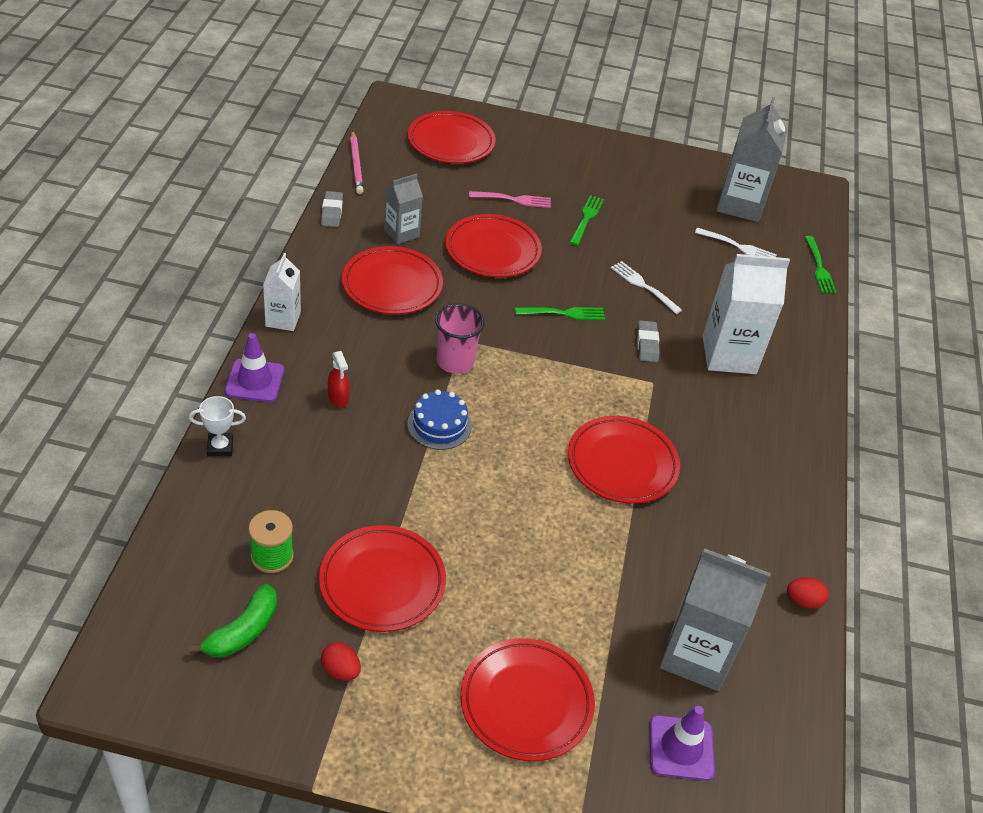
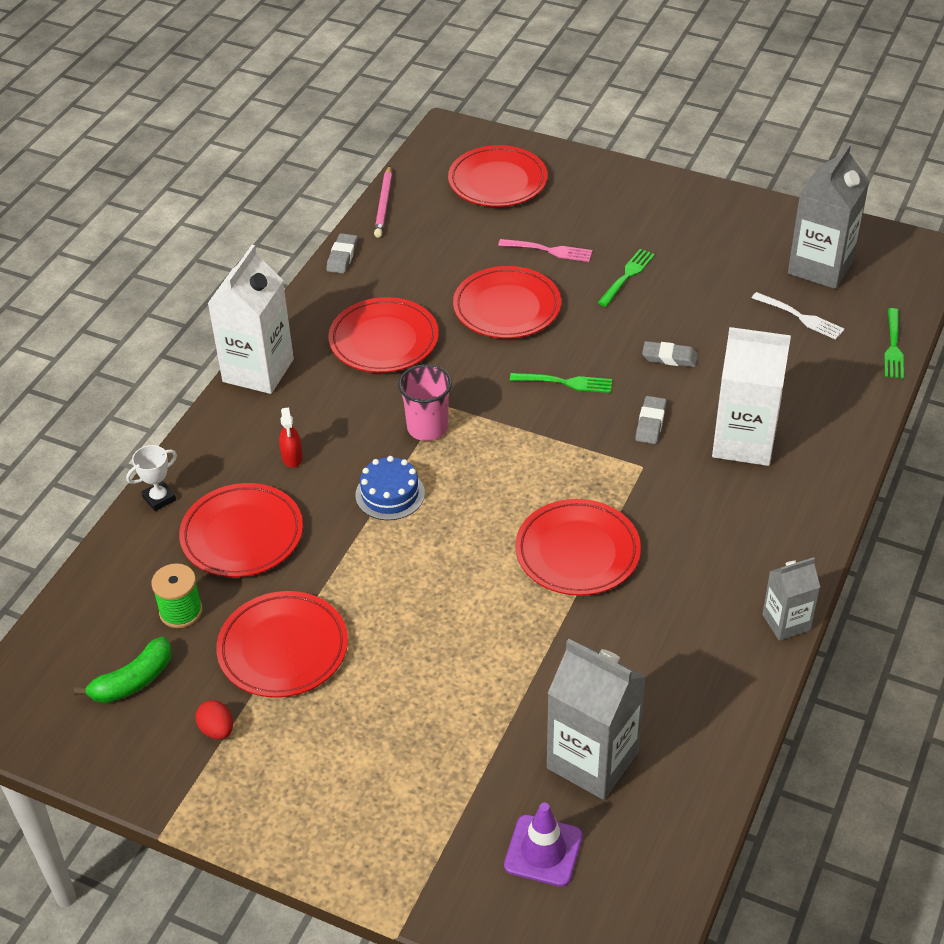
camera: 20 degrees right, 0 degrees up
white trophy [189,396,246,457] -> white trophy turned 45 degrees counterclockwise [126,445,177,511]
purple traffic cone [225,333,284,402] -> none
white carton [263,253,301,331] -> white carton [207,245,294,394], size x1.76
grey carton [384,174,423,244] -> grey carton moved to [762,557,820,641]
red plate [461,638,595,761] -> red plate moved to [179,483,303,577]
white fork [611,261,682,314] -> grey eraser [642,341,698,367]
red egg [787,577,829,609] -> none

